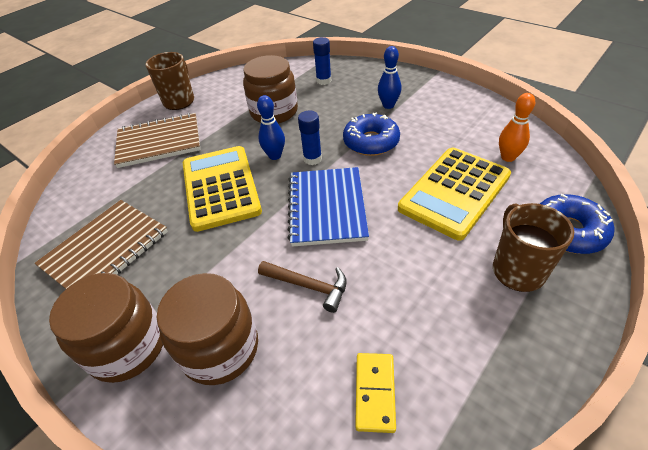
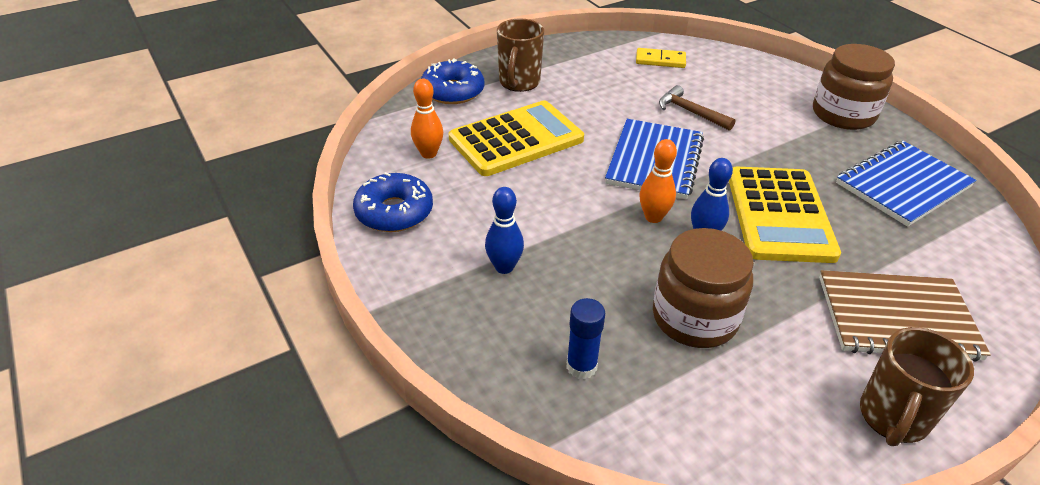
camera: 165 degrees left, 5 degrees down
brown notebook [35,200,168,289] -> blue notebook [836,141,976,227]
brown jar [157,273,258,385] -> none
blue glue stick [298,111,322,165] -> orange bowling pin [639,139,677,223]
blue donut [343,113,400,156] -> blue donut moved to [353,172,433,232]
yellow domino [355,353,396,433] -> yellow domino turned 75 degrees clockwise [636,48,686,68]

